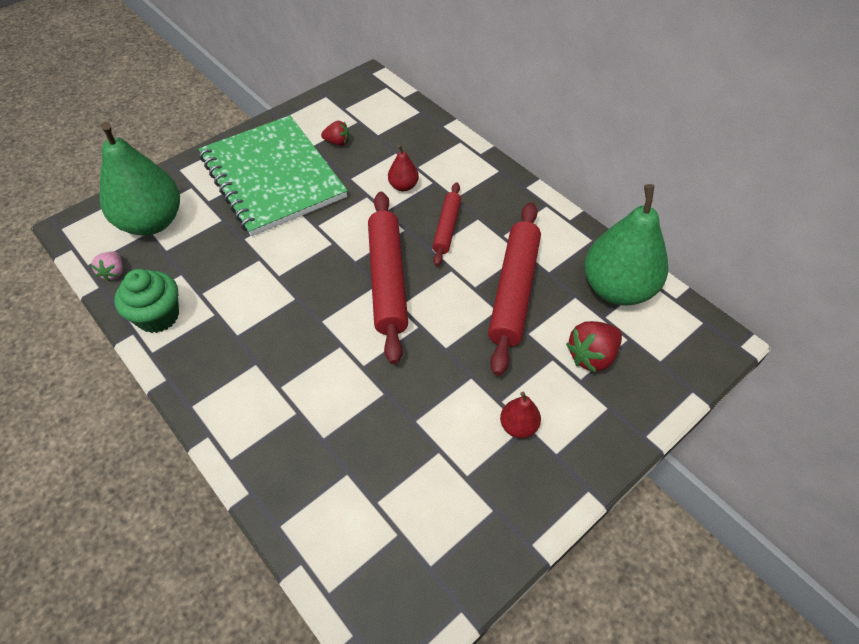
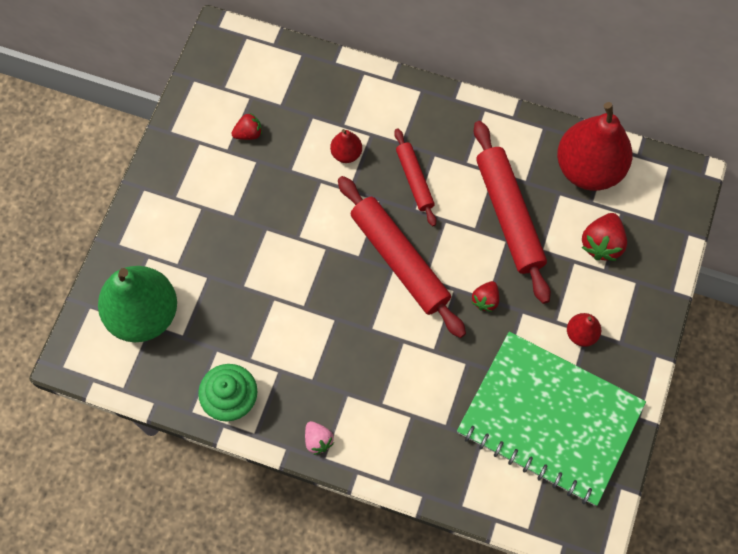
camera: 30 degrees left, 15 degrees up
pink strawberry [91,251,123,281] -> pink strawberry moved to [305,421,334,455]
green notebook [199,115,348,236] -> green notebook moved to [457,332,646,506]
green pear [584,184,668,306] -> red pear [557,102,632,191]
none -> red strawberry [472,281,499,312]

